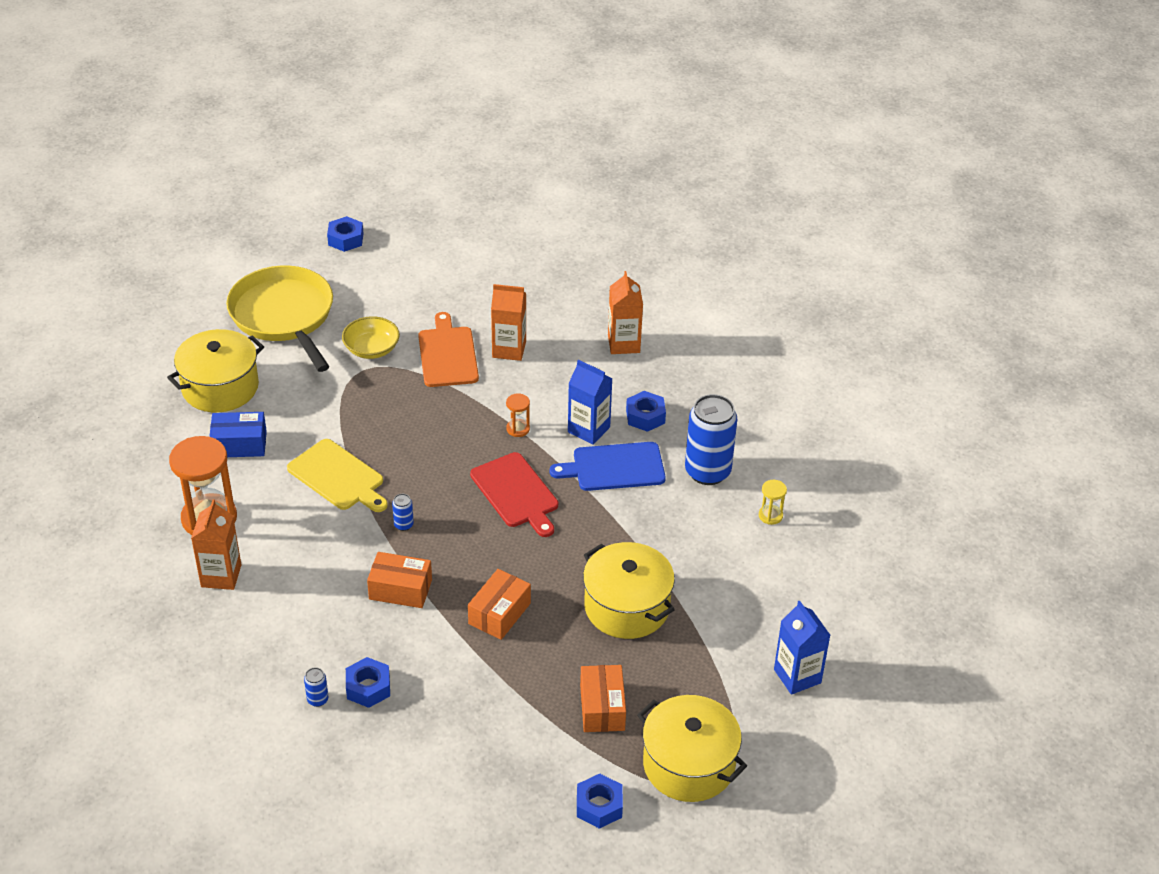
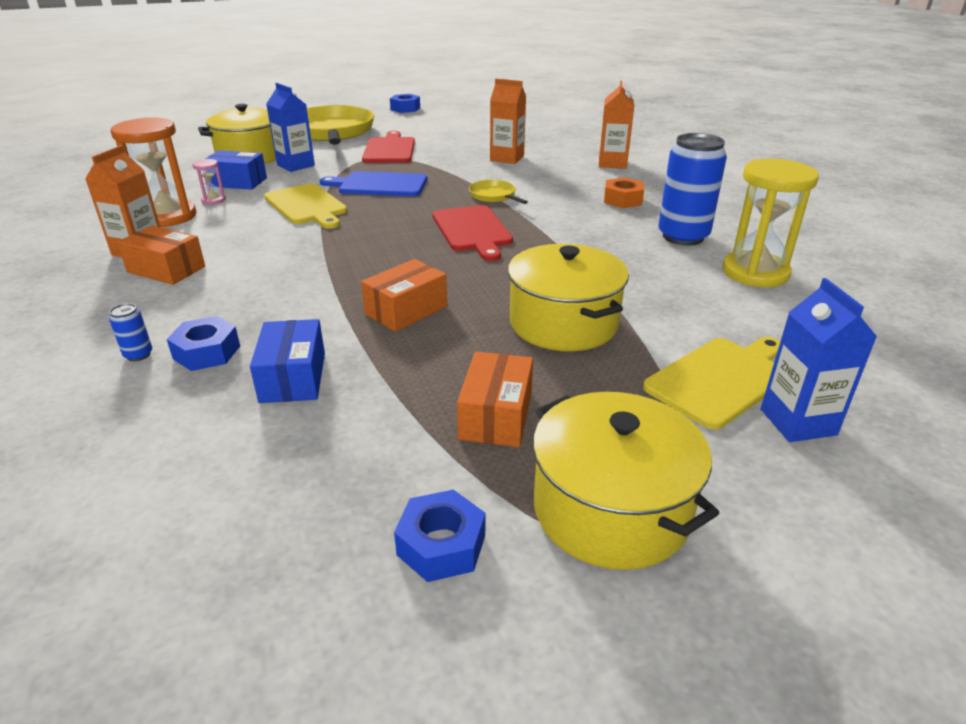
camera: 15 degrees right, 10 degrees down
yellow bowl [342,316,400,359] -> red cutting board [362,131,415,163]
orange box [367,552,432,608] -> orange box moved to [117,226,205,285]
blue can [392,494,414,531] -> none
orange cutting board [418,312,479,387] -> none
orange hourglass [506,394,530,437] -> yellow pan [469,180,528,204]
blue cutting board [549,442,666,491] -> blue cutting board moved to [320,171,427,197]
blue carton [568,360,613,445] -> blue carton moved to [266,83,315,172]
blue nut [626,391,666,432] -> orange nut [604,177,644,208]
yellow hourglass [759,480,787,525] -> yellow hourglass [722,159,819,287], size x2.22
none -> pink hourglass [192,159,226,205]
none -> blue box [250,319,325,403]
none -> yellow cutting board [643,337,780,430]

